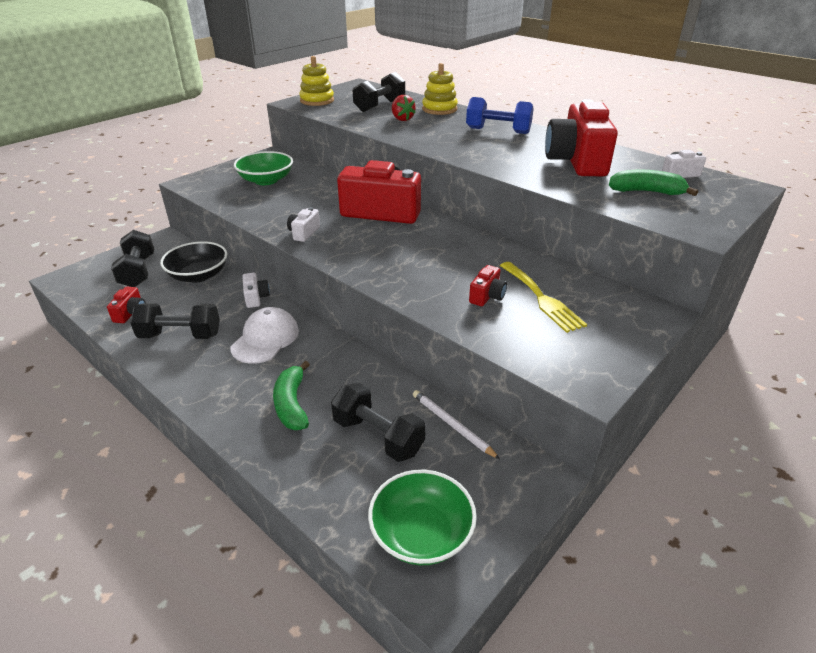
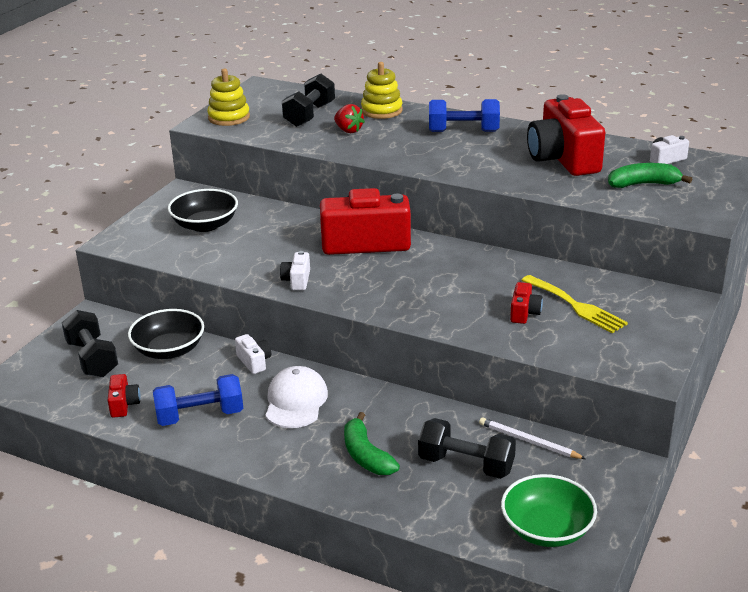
camera: 15 degrees left, 5 degrees down
black dumbbell [130,303,220,339] -> blue dumbbell [153,374,243,426]
green bowl [234,151,293,185] -> black bowl [168,189,238,232]

